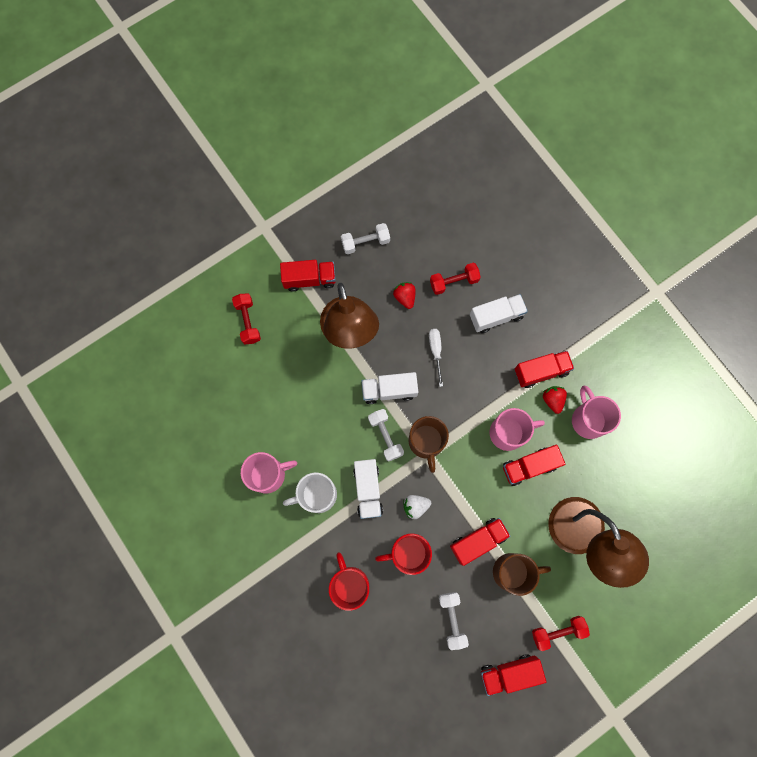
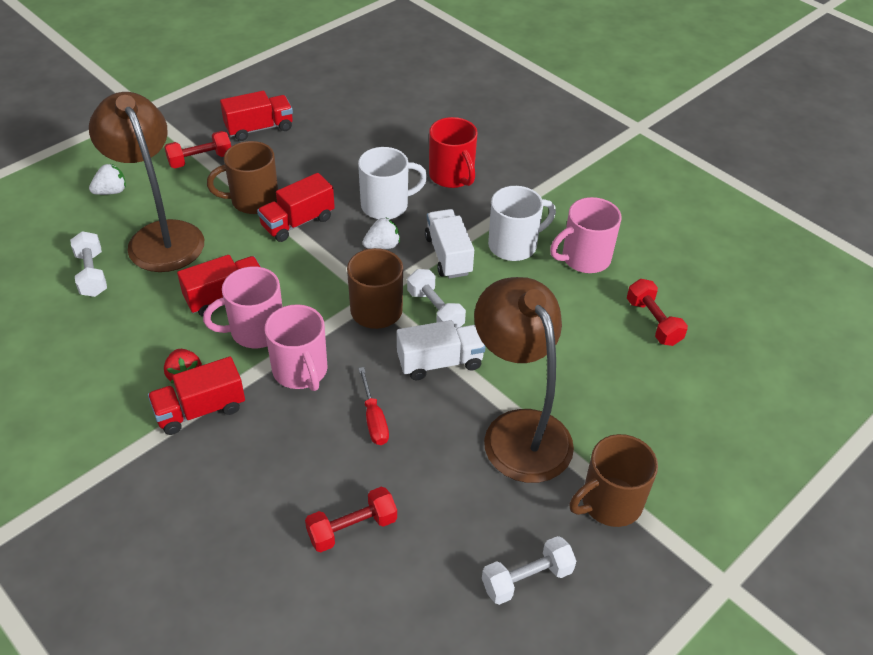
camera: 170 degrees right, 30 degrees down
red dumbbell [232,294,261,344] -> red dumbbell moved to [627,279,688,346]
red truck [280,260,336,292] -> brown mug [569,434,658,527]
red mug [375,534,432,575] -> white mug [358,147,427,219]
red strawberry [393,282,415,309] -> none
white screwdriver [429,329,443,387] -> red screwdriver [358,367,389,445]
white dumbbell [439,592,469,650] -> white dumbbell moved to [70,231,107,297]
white truck [470,294,528,333] -> none
pink mug [572,386,621,439] -> pink mug moved to [265,304,328,391]
none -> white strawberry [89,163,126,195]

